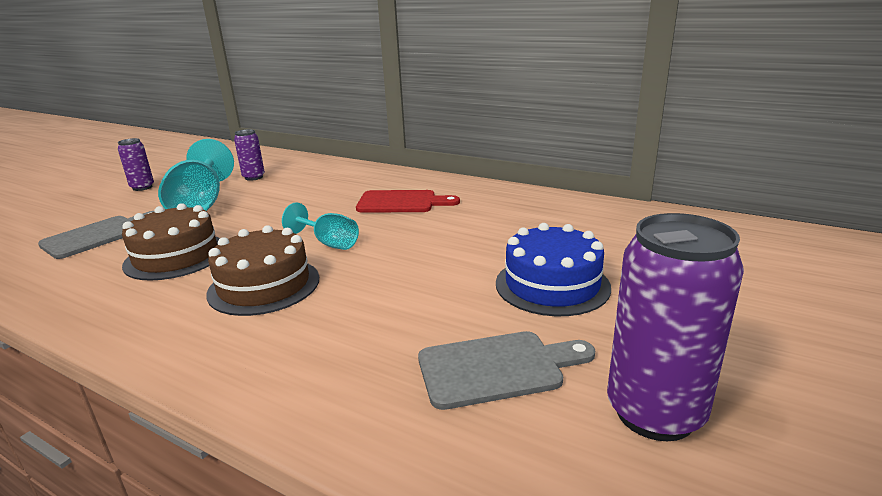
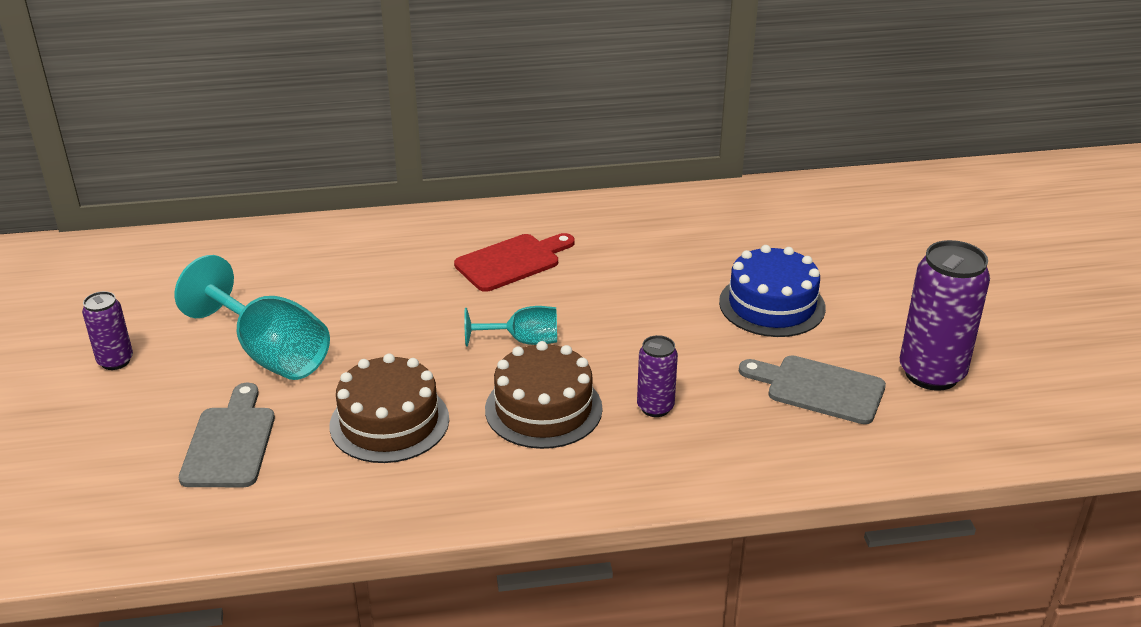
camera: 40 degrees left, 10 degrees up
purple can [234,129,265,181] -> purple can moved to [637,335,678,417]
grey cutting board [418,331,595,410] -> grey cutting board turned 105 degrees counterclockwise [739,355,886,424]

